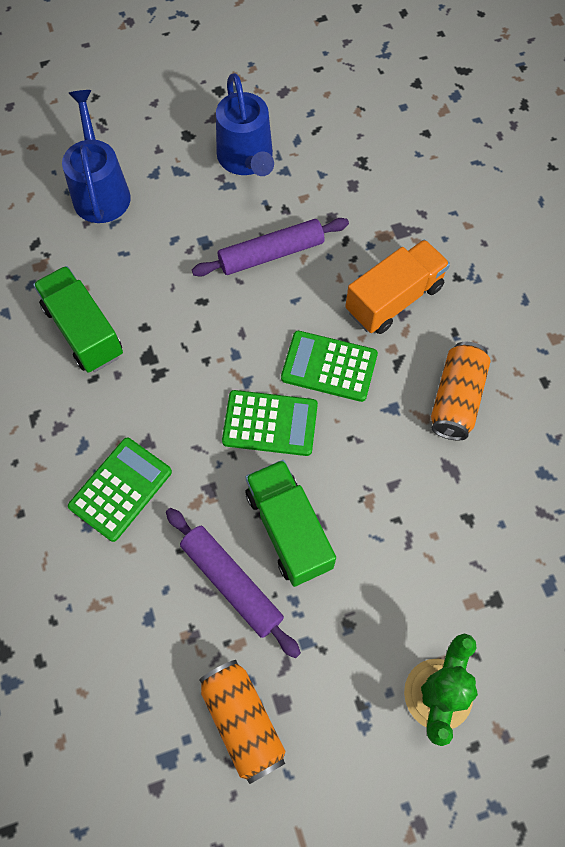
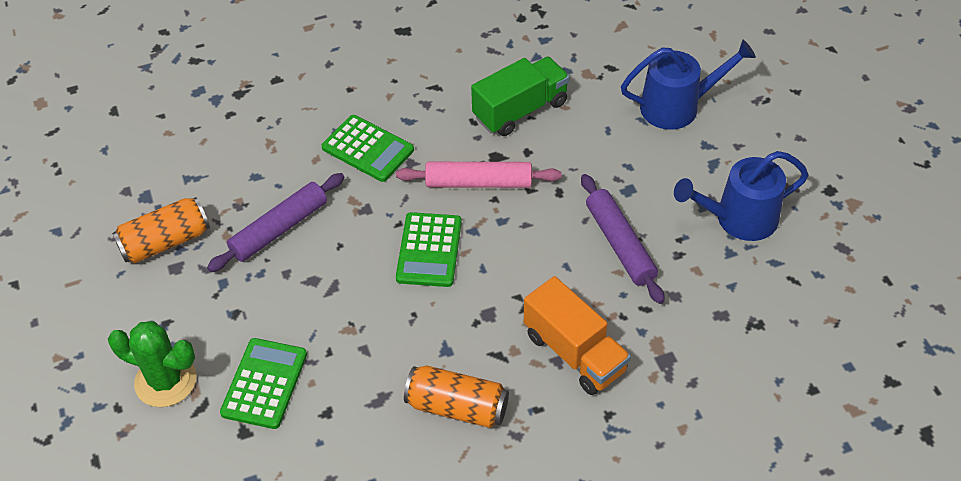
camera: 90 degrees right, 15 degrees down
green truck [245,460,336,587] -> none
green calculator [281,331,378,402] -> green calculator moved to [220,338,307,429]
none -> pink rolling pin [396,162,562,188]

